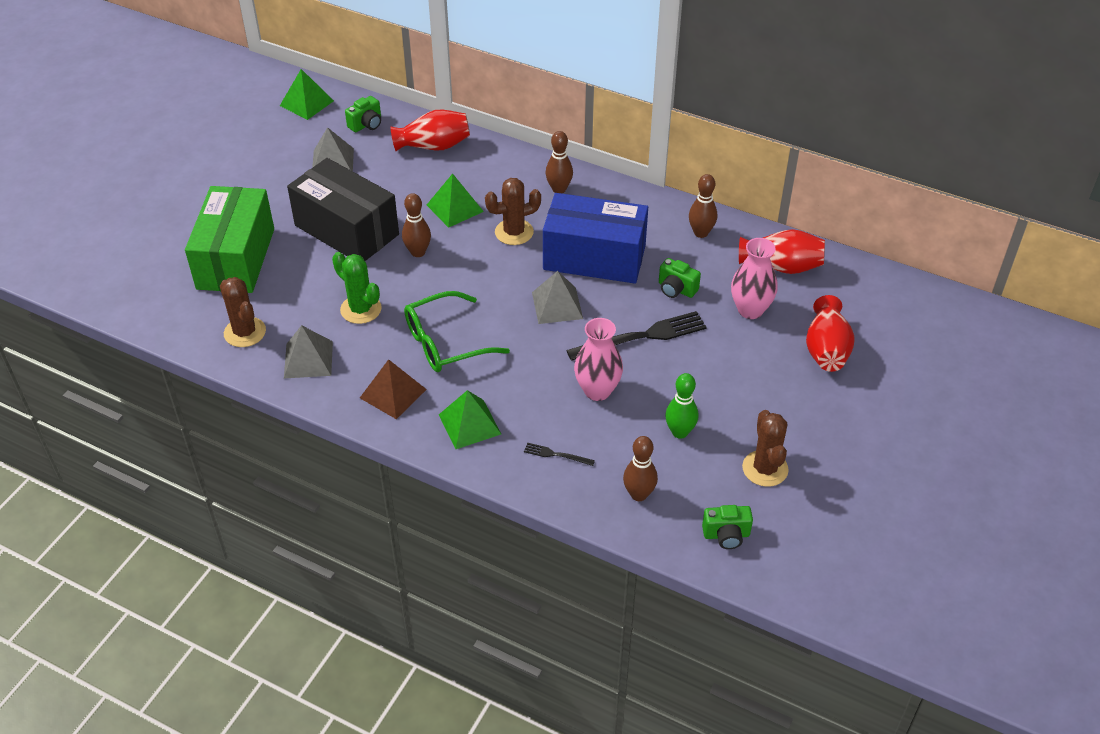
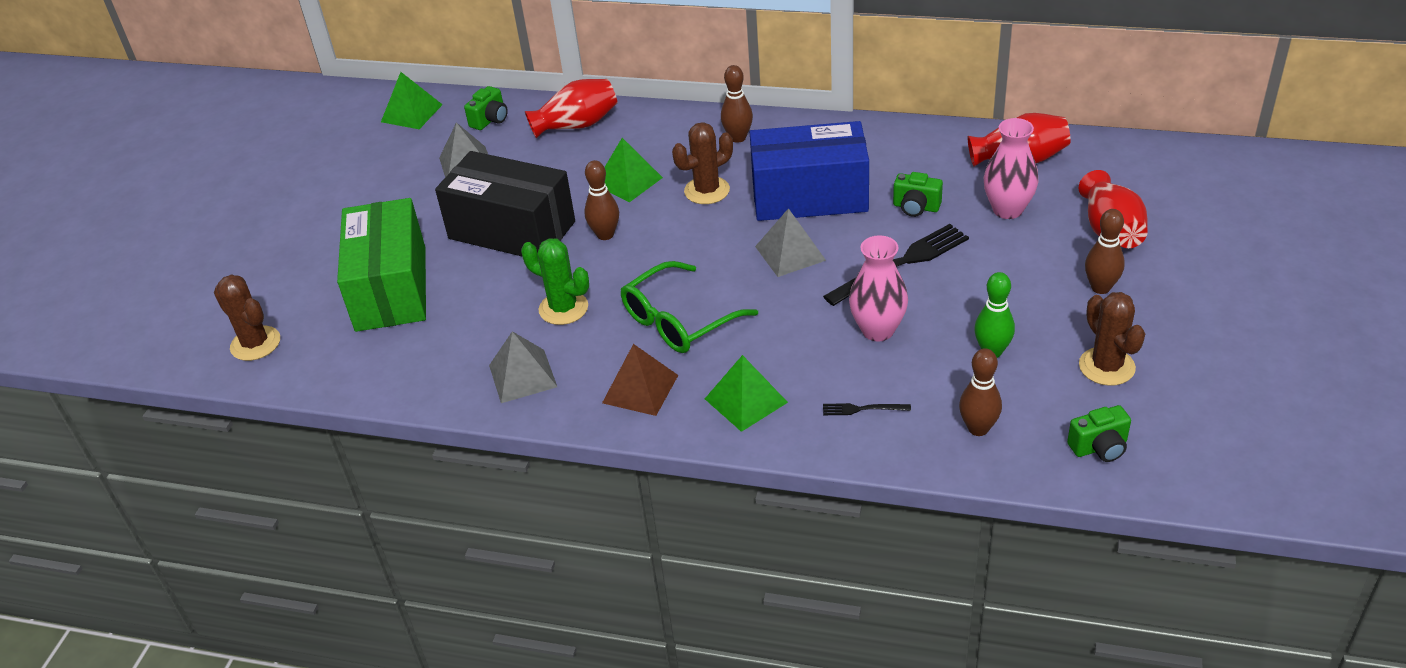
camera: 10 degrees left, 5 degrees down
brown cactus [220,277,266,347] -> brown cactus moved to [214,274,280,361]
brown bowling pin [689,174,717,238] -> brown bowling pin moved to [1085,209,1125,294]

